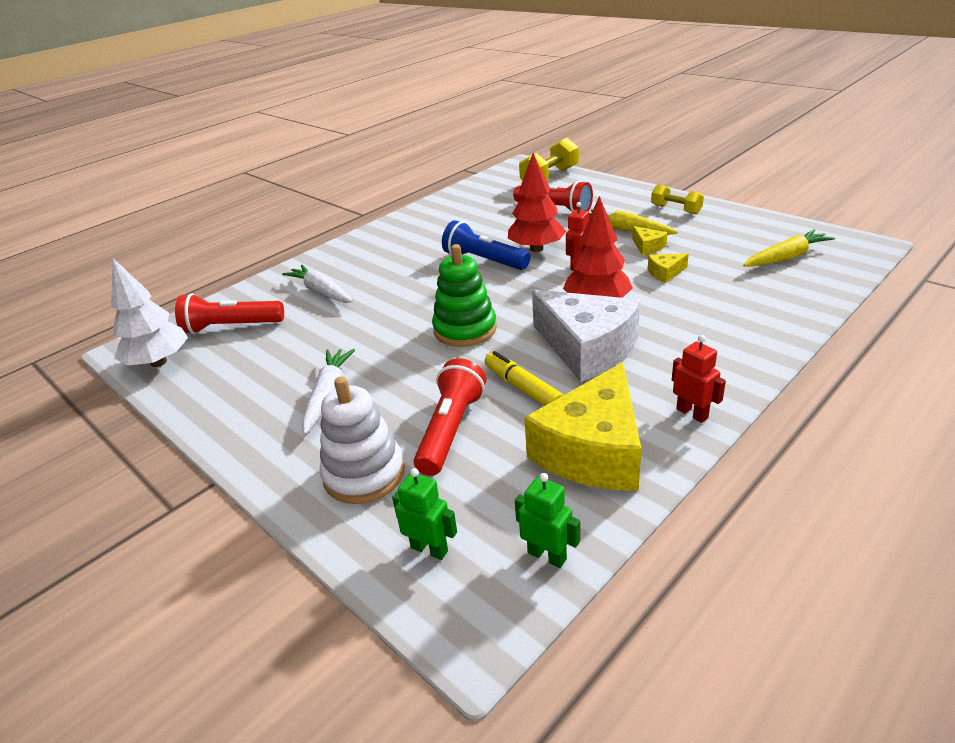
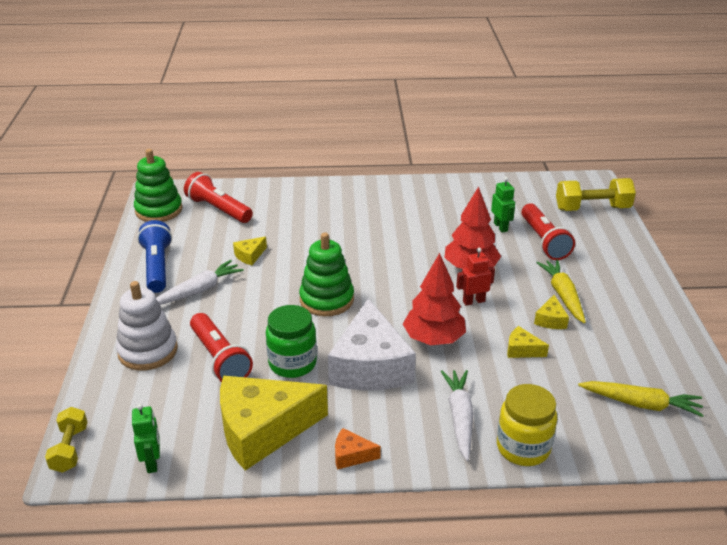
camera: 40 degrees right, 0 degrees up
white tree [111,258,188,367] -> green stacking toy [134,149,182,222]
white carrot [282,265,353,303] -> white carrot moved to [441,370,474,461]
green robot [392,468,457,560] -> green robot moved to [491,177,515,233]
red flashlight [414,358,486,476] -> red flashlight turned 90 degrees clockwise [190,313,253,382]
blue flashlight [442,220,530,270] -> blue flashlight moved to [137,220,172,293]
yellow marker [485,351,564,406] -> green jar [266,305,317,378]
yellow dumbbell [651,184,704,214] -> yellow dumbbell moved to [45,407,88,473]
red robot [672,335,726,423] -> orange cheese [335,428,381,470]
none -> yellow cheese [233,236,267,265]
none -> yellow jar [497,384,557,466]

